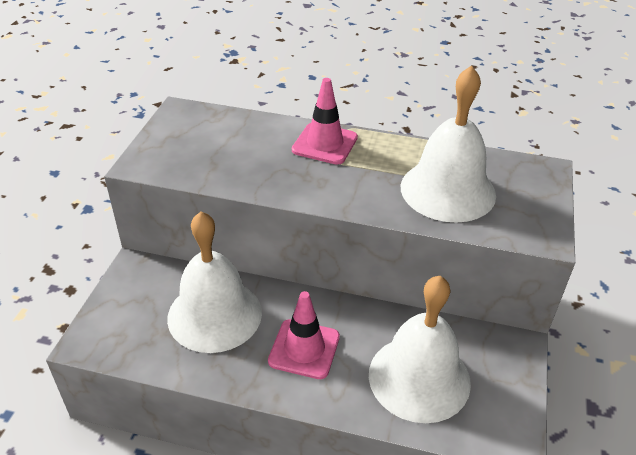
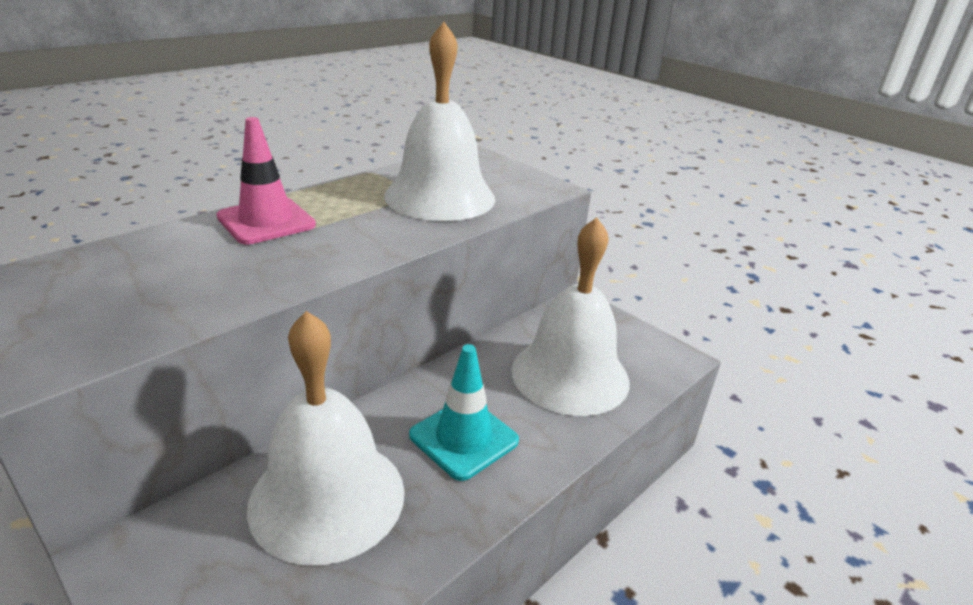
camera: 60 degrees left, 10 degrees down
pink traffic cone [268,291,340,379] -> turquoise traffic cone [409,344,519,481]

